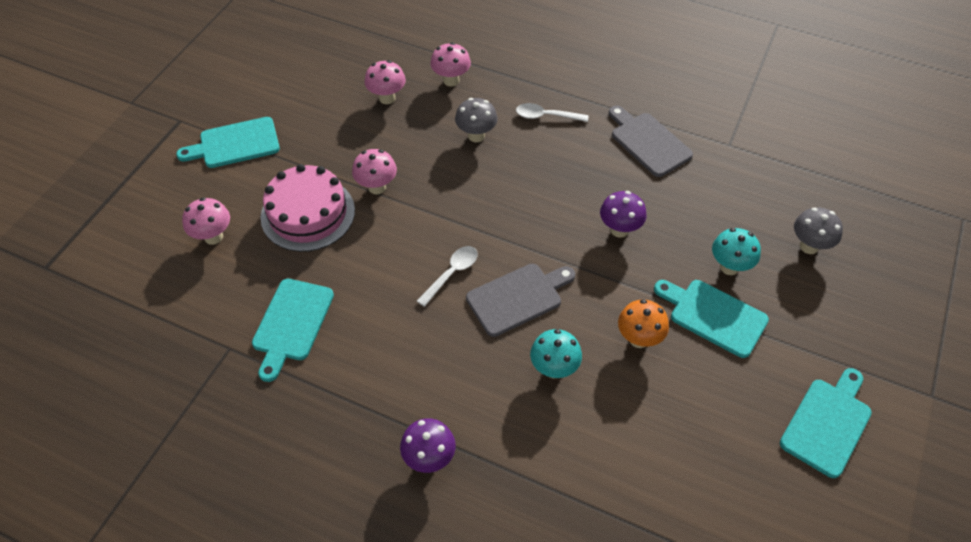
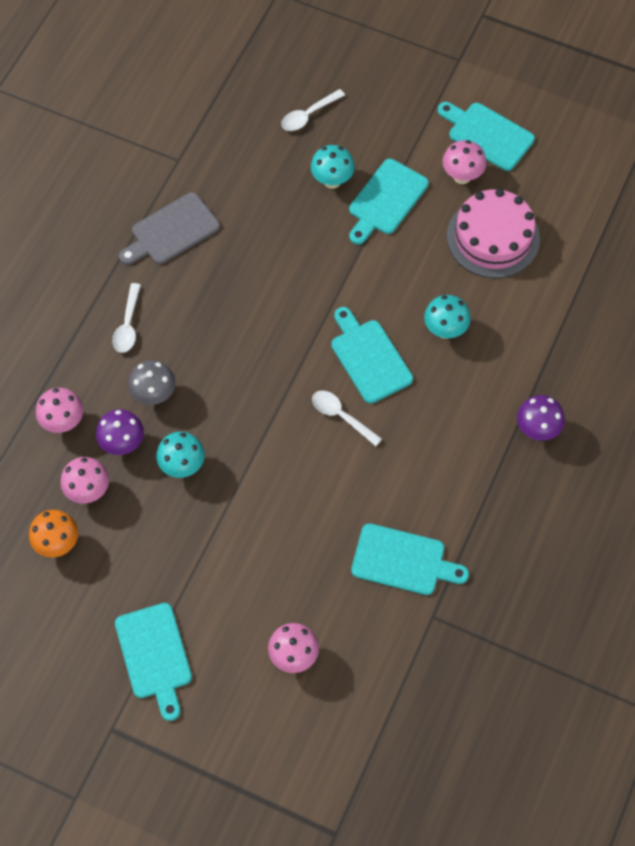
camera: 90 degrees left, 10 degrees up
pink cake [261,164,355,252] -> pink cake moved to [447,189,540,278]
pink mushroom [352,149,397,195] -> pink mushroom moved to [442,140,487,184]
grey cutting board [466,264,575,337] -> turquoise cutting board [331,307,413,403]
purple mushroom [600,191,646,238] -> purple mushroom moved to [96,409,144,455]
orange mushroom [618,299,669,348] -> orange mushroom moved to [29,510,78,557]
grey mushroom [794,207,843,254] -> white spoon [281,89,345,131]
none -> turquoise mushroom [156,432,205,478]

